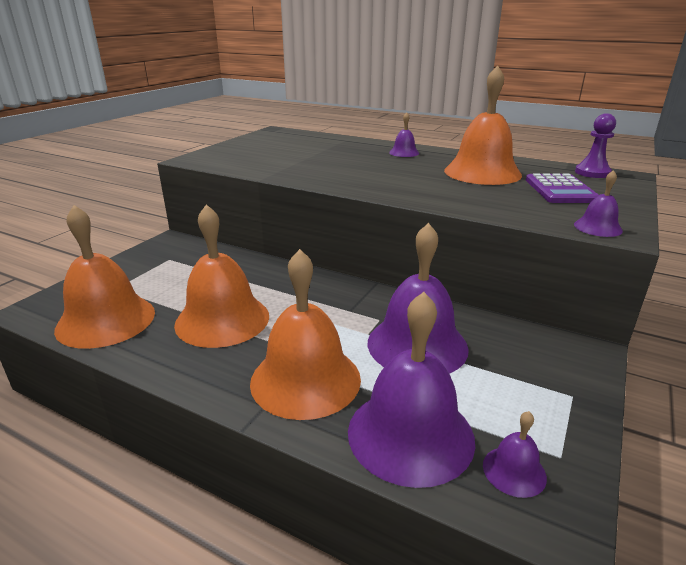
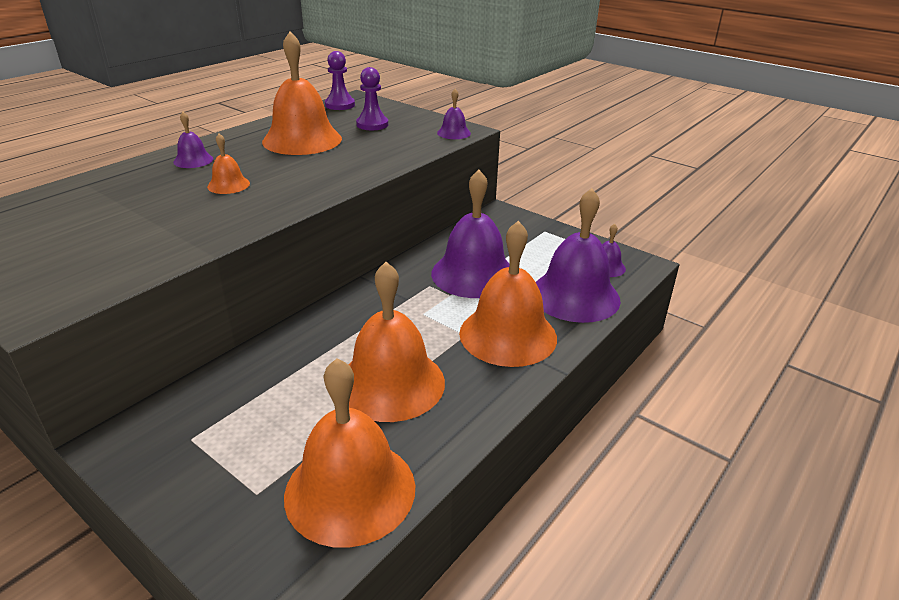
camera: 80 degrees left, 5 degrees up
purple calculator [526,173,598,203] -> purple pawn [356,67,388,130]
none -> orange bell [207,133,250,194]

